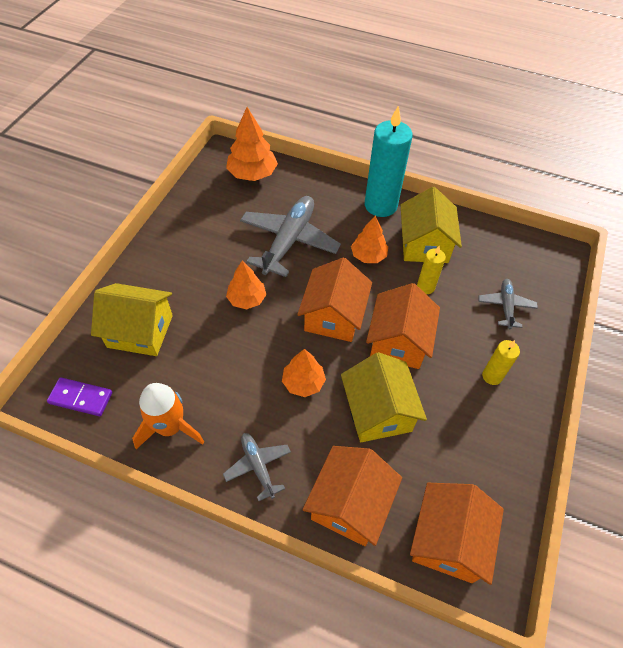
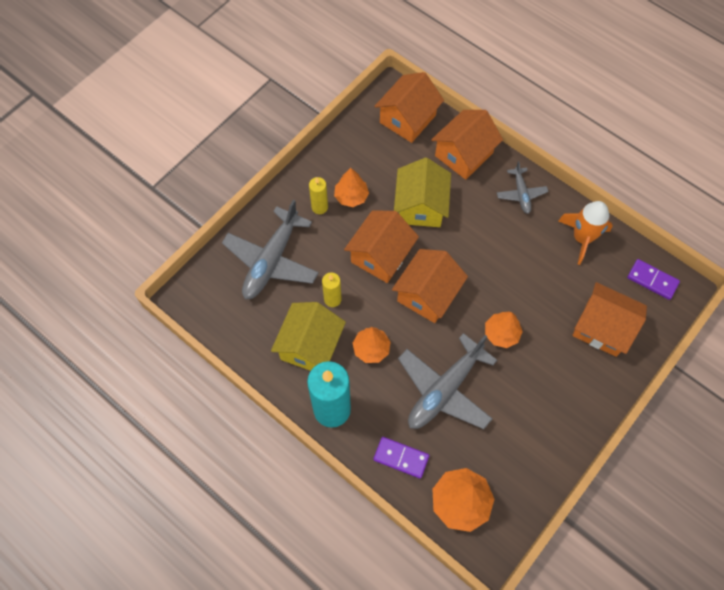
camera: 160 degrees left, 10 degrees up
yellow house [91,283,173,356] -> orange house [573,282,647,357]
orange tree [282,349,326,397] -> orange tree moved to [334,168,369,207]
grey plane [478,279,538,329] -> grey plane [222,200,319,299], size x1.92
none -> purple domino [373,437,429,479]

